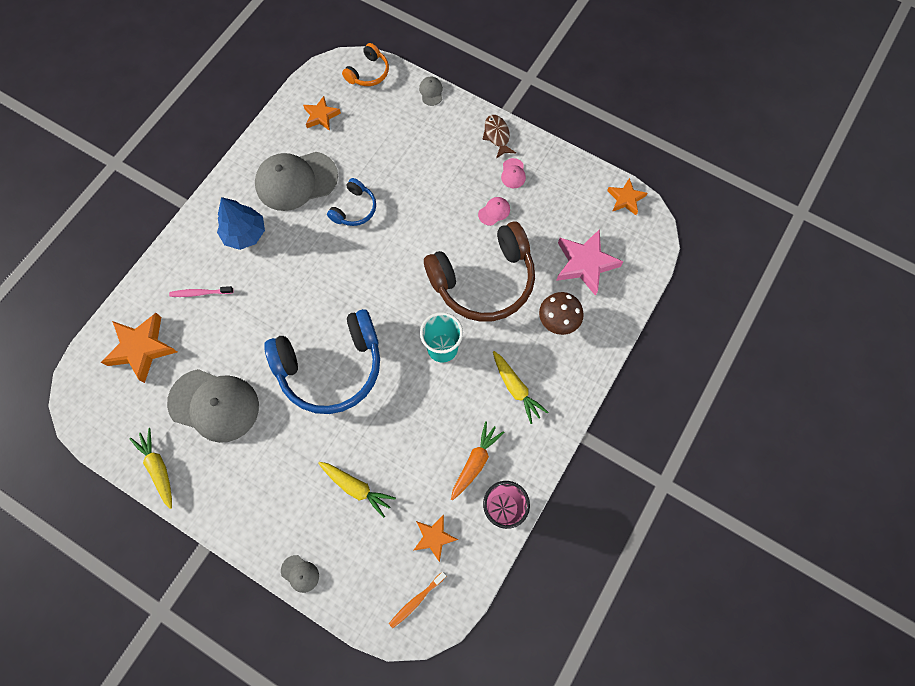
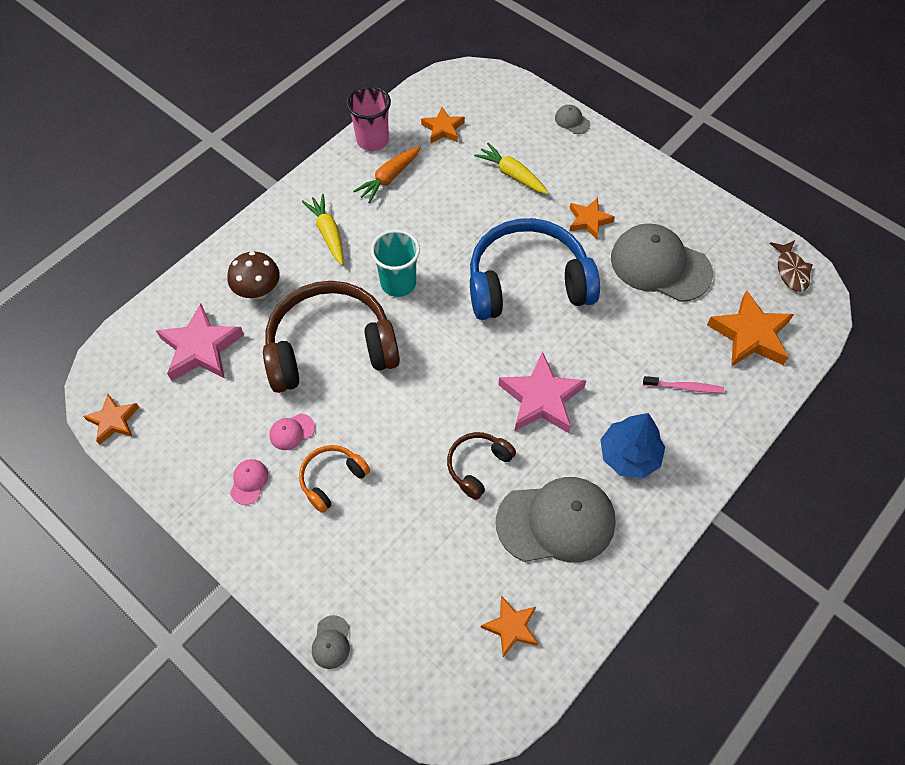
camera: 170 degrees left, 10 degrees down
yellow carrot [129,428,172,509] -> none
blue headphones [327,178,376,226] -> brown headphones [447,432,516,500]
orange headphones [342,43,389,86] -> orange headphones moved to [299,445,370,513]
orange toothbrush [389,572,447,628] -> none
brown fish [482,115,516,158] -> brown fish moved to [769,240,813,292]
none -> pink star [498,351,587,433]
none -> orange star [569,198,615,240]

